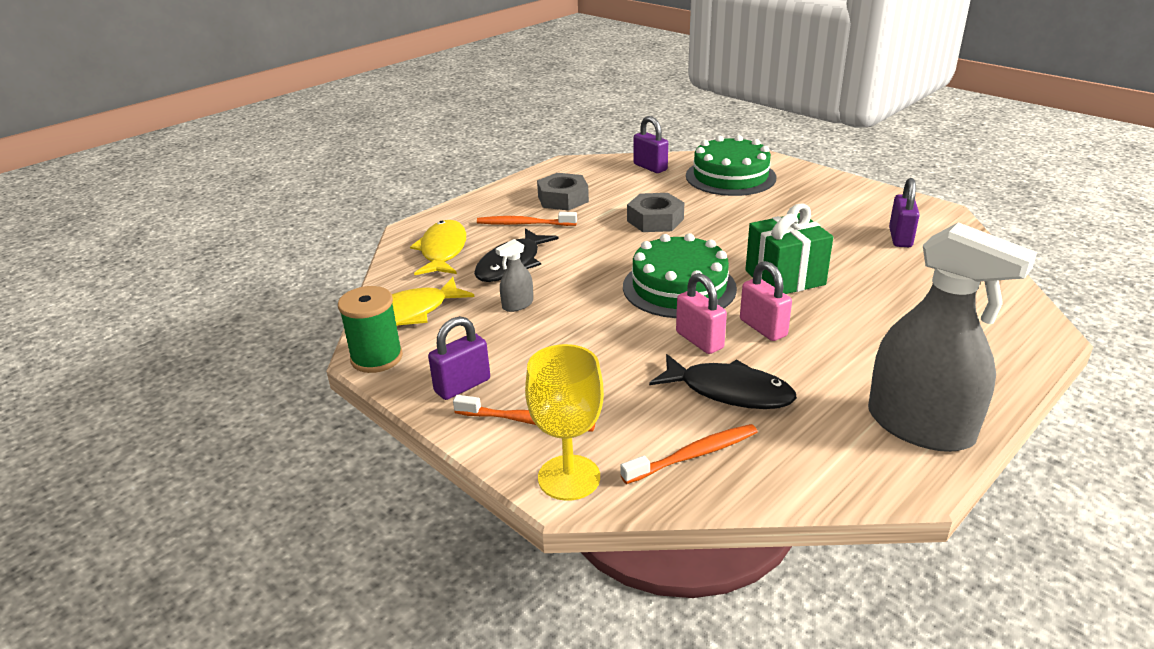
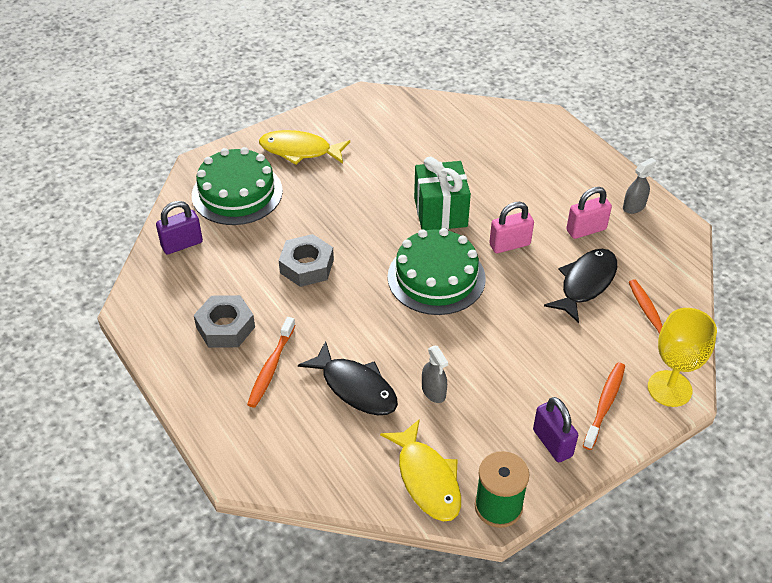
camera: 80 degrees left, 15 degrees up
yellow fish [410,220,466,275] -> yellow fish moved to [259,130,350,165]
pink padlock [676,273,727,354] -> pink padlock moved to [566,187,612,239]
grey spray bottle [868,222,1037,452] -> grey spray bottle [623,158,656,214], size x0.41
purple padlock [889,178,920,247] -> none

